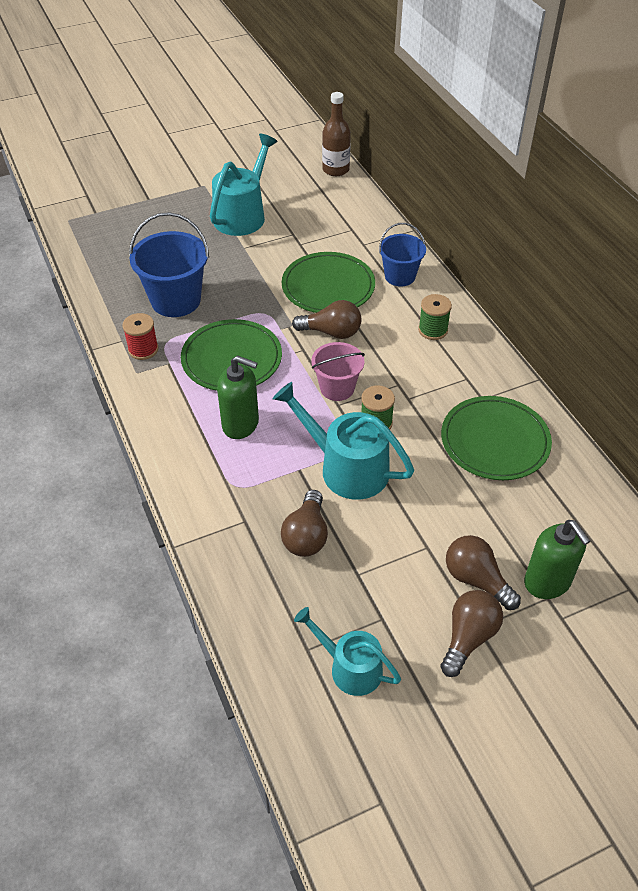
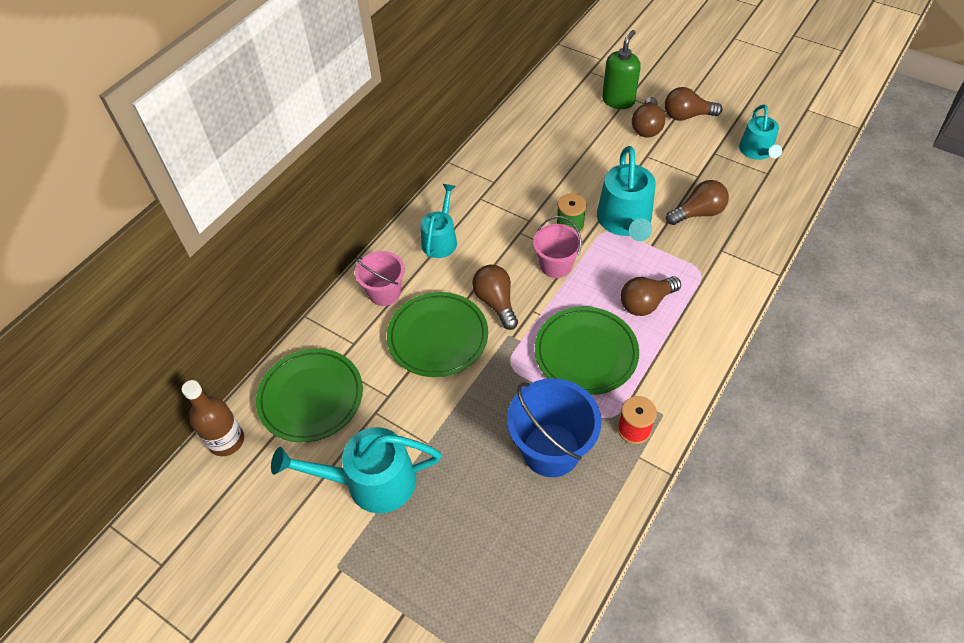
camera: 120 degrees left, 5 degrees up
green soap dispenser [217,355,259,439] -> brown light bulb [621,276,681,316]
blue bucket [379,223,426,286] -> pink bucket [355,251,405,306]
green spool [418,294,452,340] -> turquoise watering can [421,184,457,258]
green plate [441,396,552,480] -> green plate moved to [256,348,363,442]

